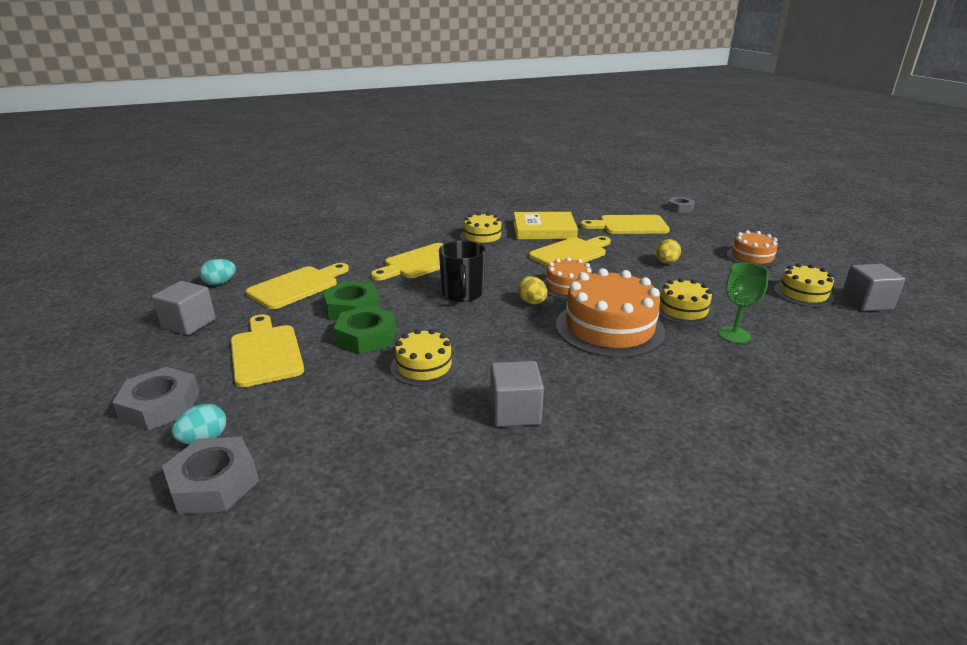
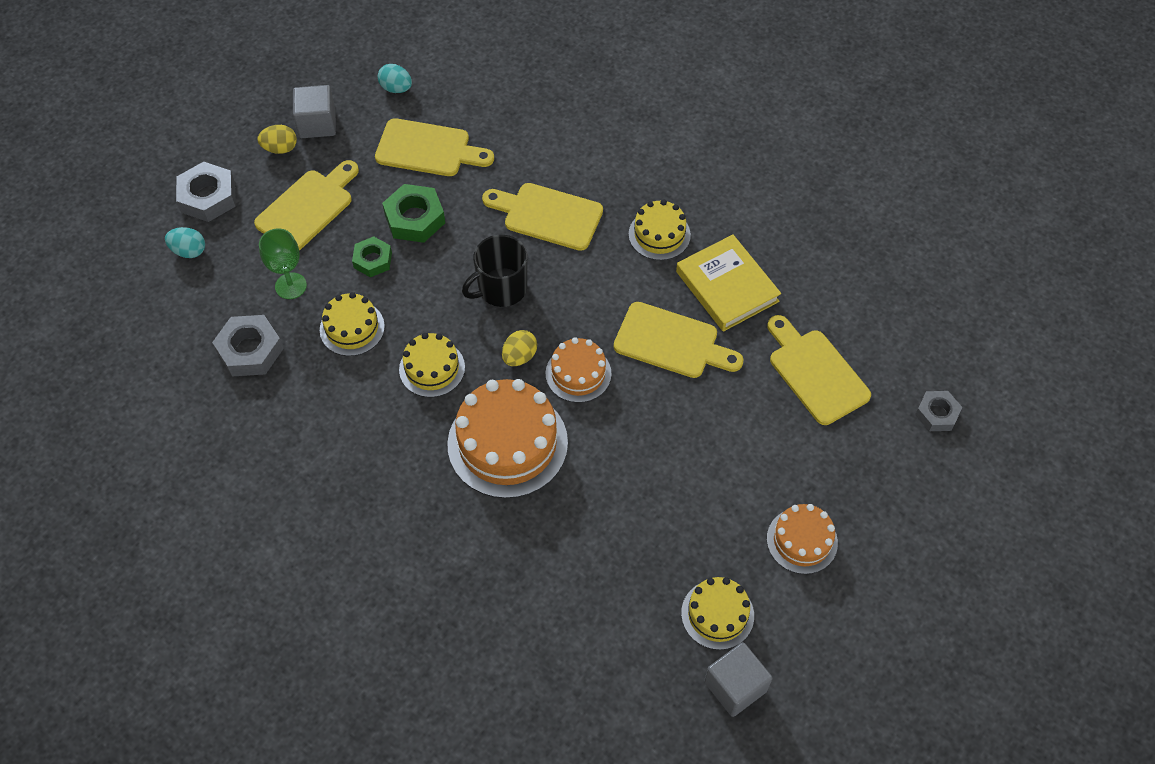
camera: 60 degrees right, 30 degrees up
grey nut [162,437,259,514] -> grey nut moved to [212,315,284,377]
green nut [333,305,396,354] -> green nut [352,236,392,277], size x0.65
grey cube [490,361,544,427] -> none
yellow egg [656,239,681,264] -> yellow egg moved to [257,125,297,154]
yellow cake [659,278,714,325] -> yellow cake moved to [399,333,465,397]
green goblet [718,263,769,343] -> green goblet moved to [259,228,307,299]

